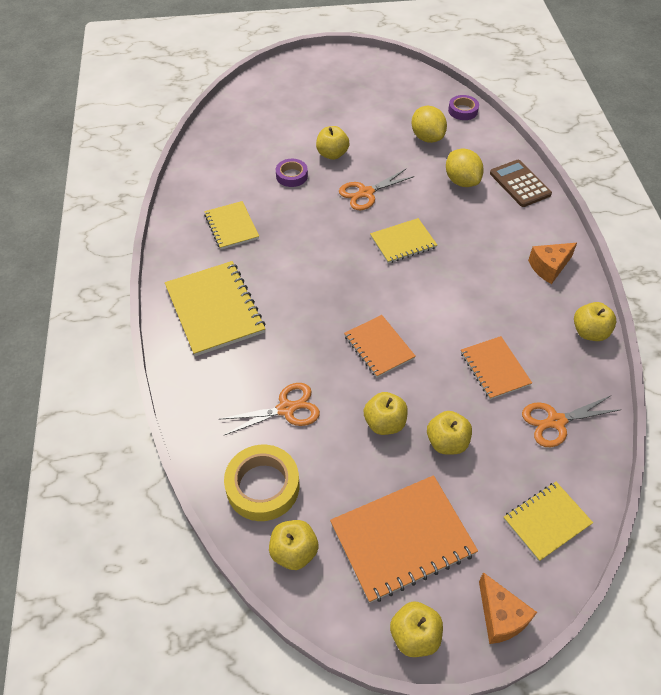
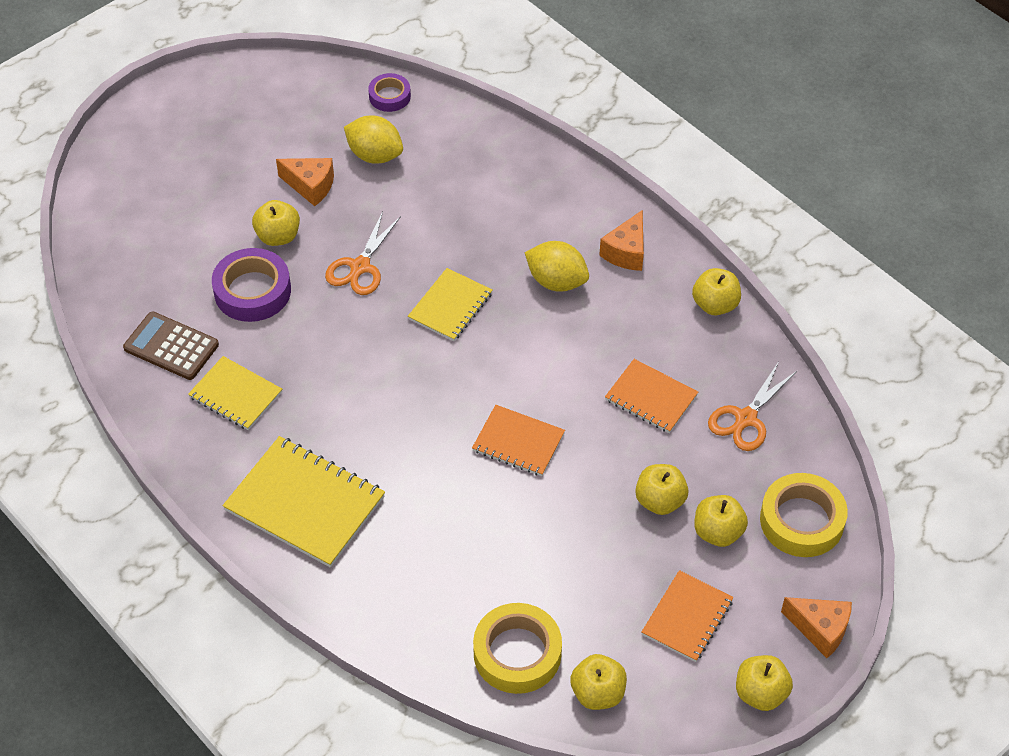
camera: 35 degrees left, 0 degrees up
orange scissors [219,383,320,436] -> none
purple tape [276,159,308,187] -> purple tape [212,248,291,322], size x1.69
orange notebook [330,475,478,603] -> orange notebook [642,570,734,662], size x0.60
yellow apple [364,392,408,435] -> yellow apple moved to [694,495,748,547]
yellow lemon [446,149,484,187] -> yellow lemon moved to [525,241,589,292]
brown calculator [490,160,552,207] -> brown calculator moved to [123,312,219,380]
yellow notebook [504,482,593,561] -> yellow tape [760,473,848,557]
none -> orange cheese [276,158,334,206]

